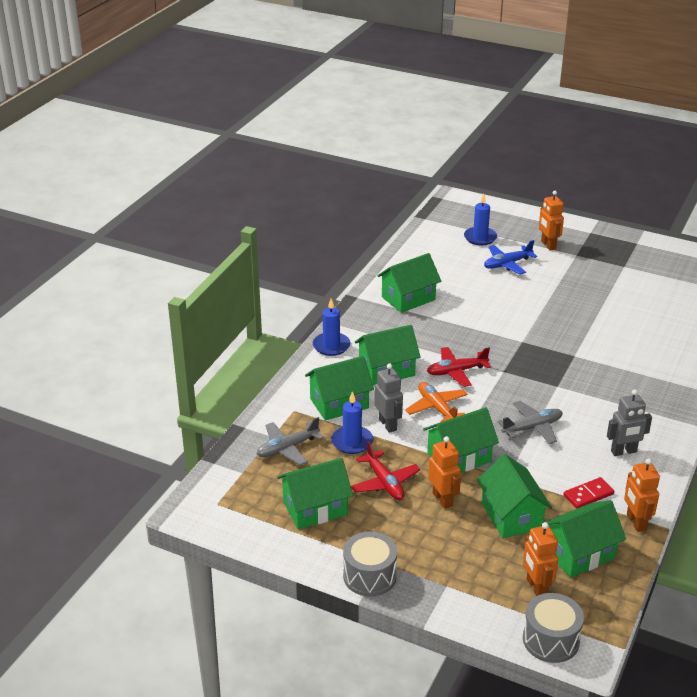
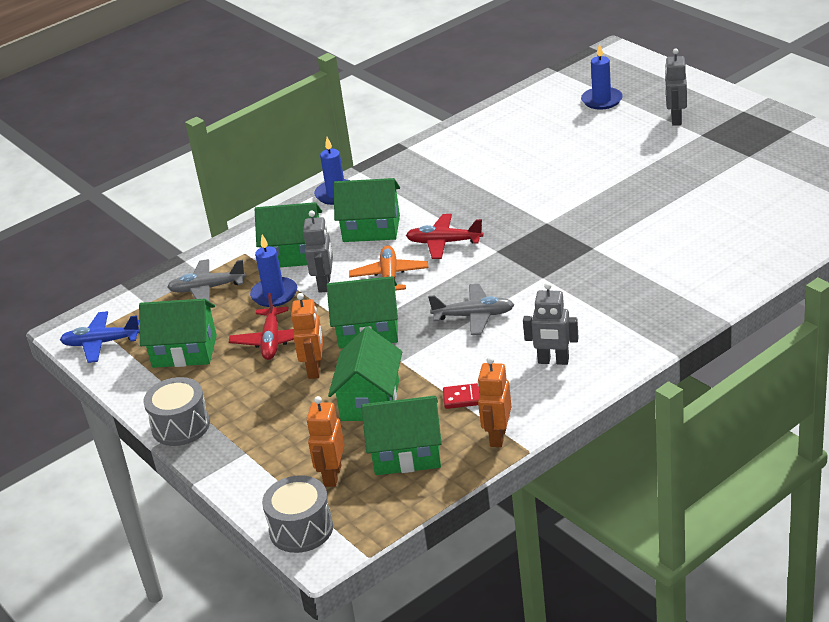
camera: 30 degrees right, 0 degrees up
green house [377,253,441,313] -> none
blue plane [484,240,537,275] -> blue plane moved to [60,311,140,363]
orange robot [539,191,564,251] -> grey robot [665,49,687,126]

